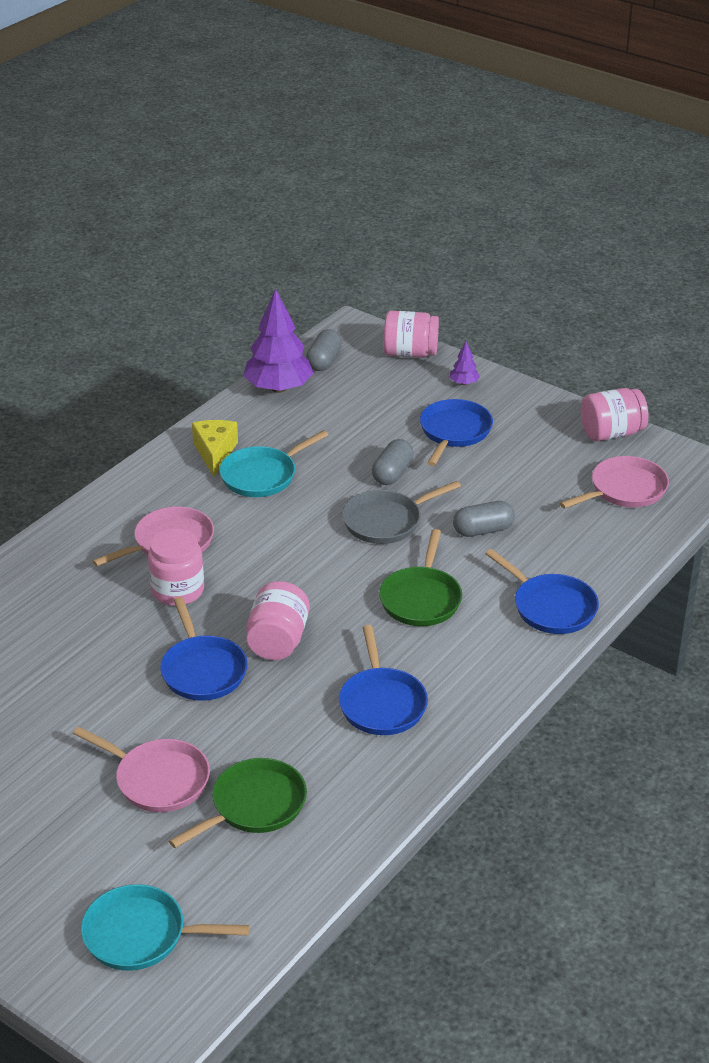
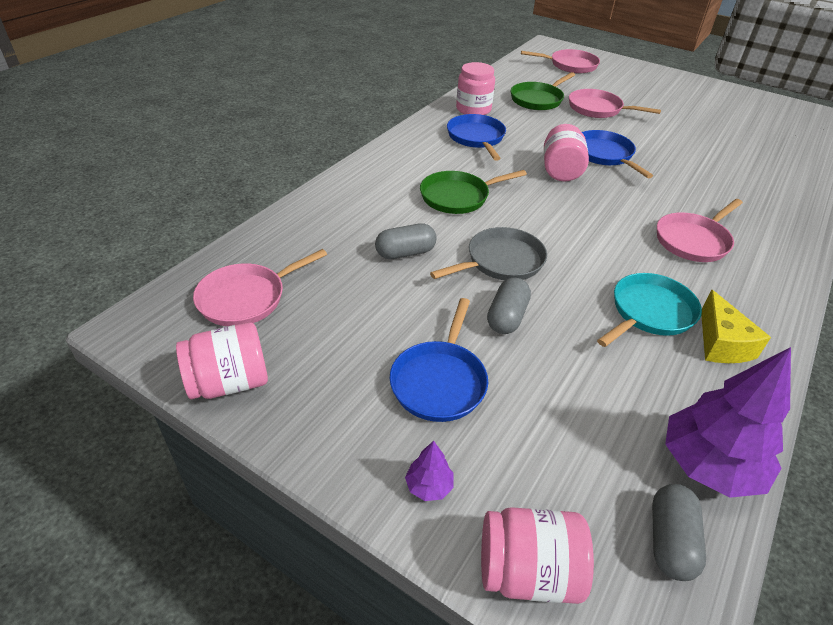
camera: 175 degrees right, 5 degrees up
turquoise pan [81,884,249,971] -> pink pan [521,49,600,73]
pink jar [148,528,204,606] -> pink jar moved to [456,62,495,115]
green pan [379,529,462,626] -> green pan turned 120 degrees counterclockwise [420,170,527,214]
blue pan [485,549,599,634] -> none

